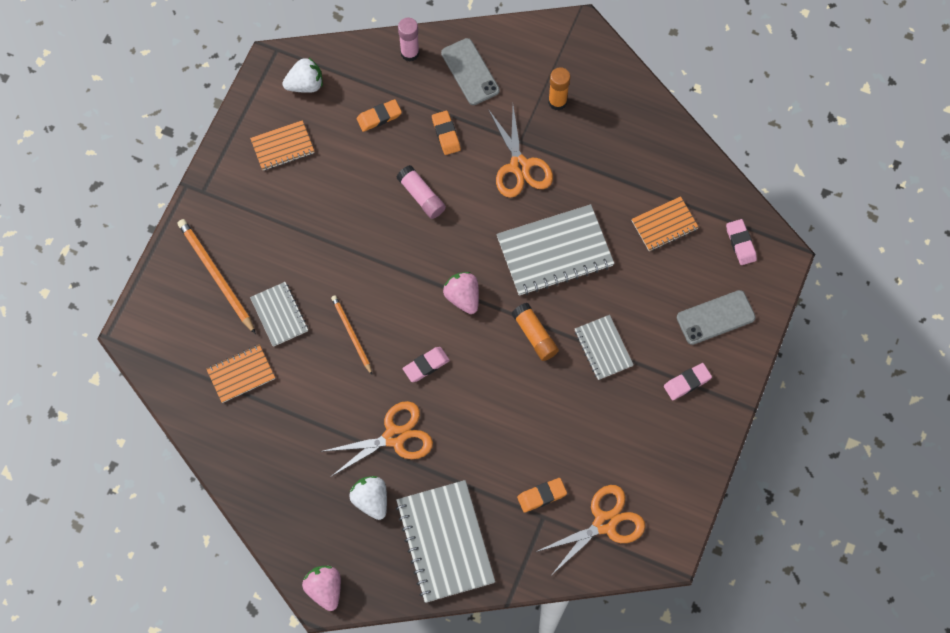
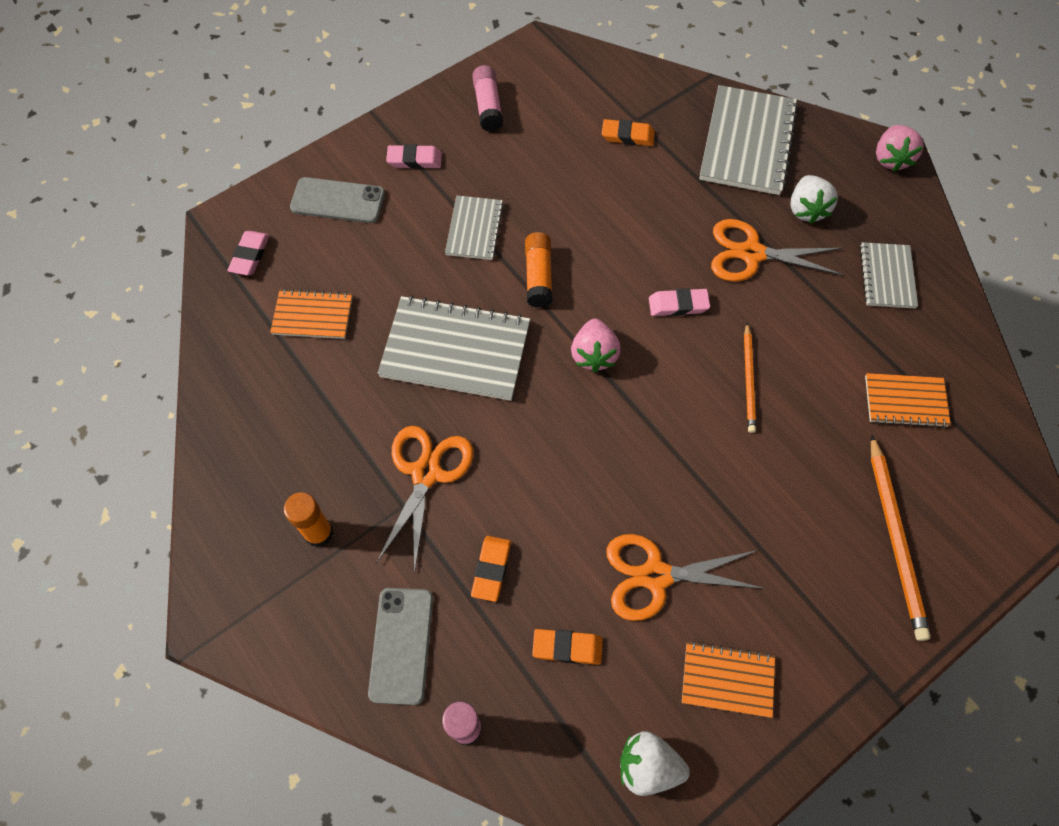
camera: 150 degrees left, 5 degrees down
grey notebook [250,282,308,347] -> grey notebook moved to [860,242,918,308]
pink glue stick [397,165,446,219] -> pink glue stick moved to [472,65,503,132]
orange scissors [536,485,645,575] -> orange scissors moved to [606,534,766,621]

